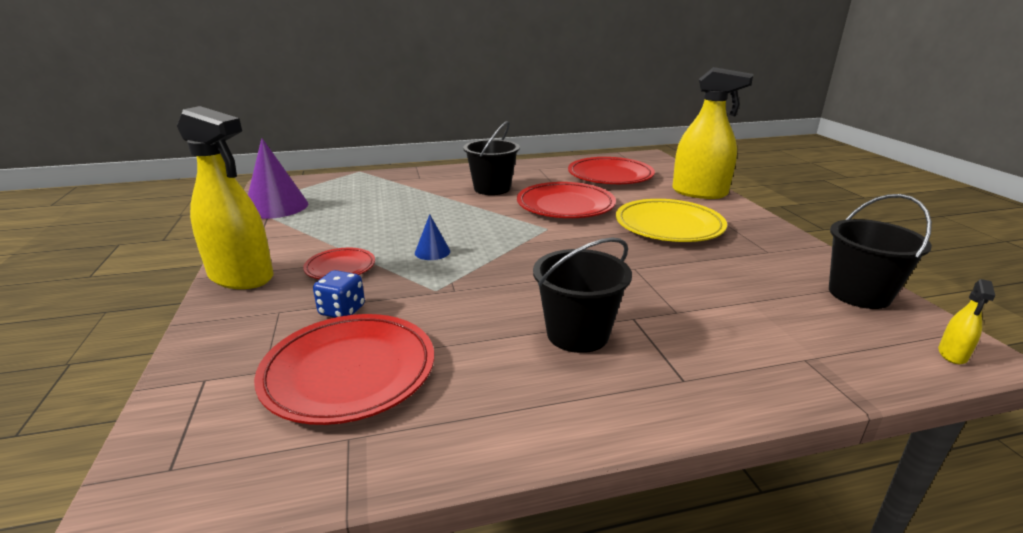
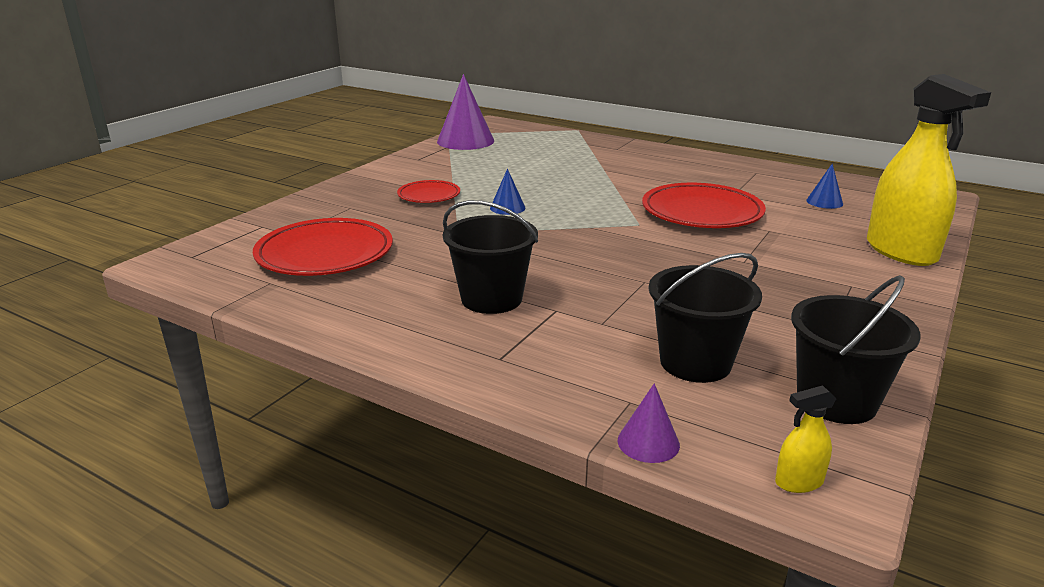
camera: 45 degrees right, 0 degrees up
yellow spray bottle [177,106,274,289] -> none
blue dice [313,270,365,318] -> none
black bucket [463,121,520,195] -> black bucket moved to [648,253,762,383]
red plate [568,157,655,184] -> blue cone [806,164,843,209]
yellow plate [616,199,727,242] -> none
none -> purple cone [618,383,680,463]

